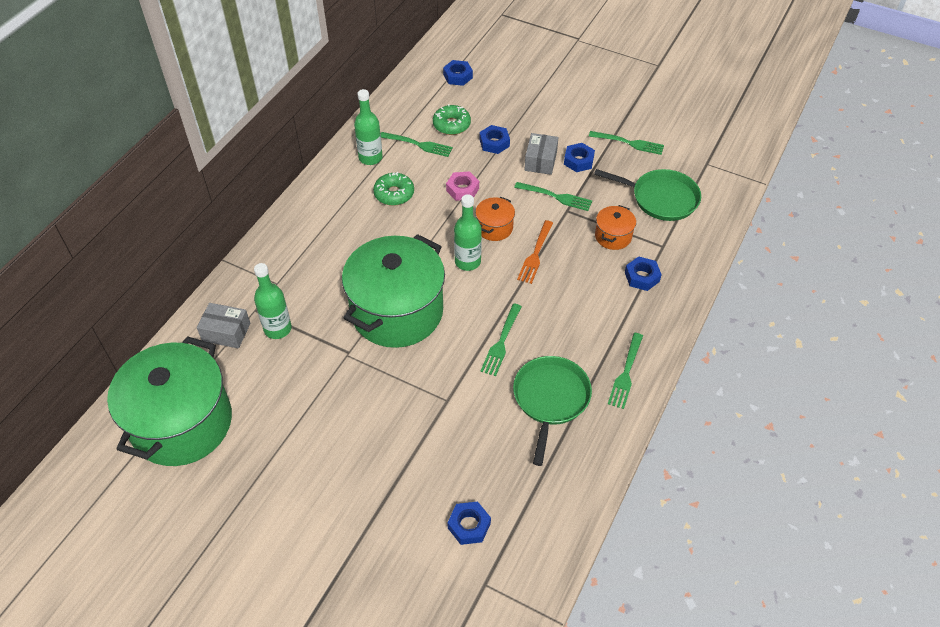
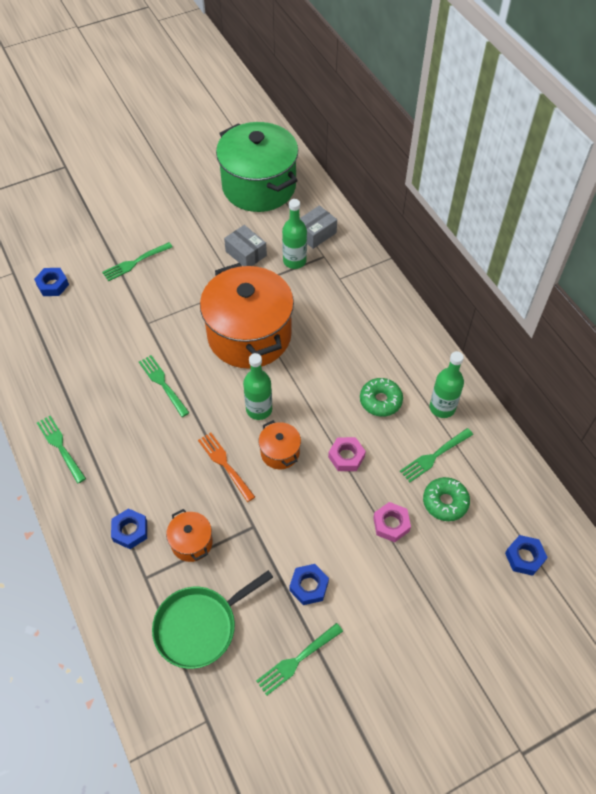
camera: 125 degrees right, 5 degrees up
green pot [342,234,445,348] -> orange pot [200,263,294,368]
blue nut [479,125,510,154] -> pink nut [373,502,411,542]
green pan [513,356,592,466] -> none
green fork [514,182,592,211] -> green fork moved to [102,242,173,281]
grey box [524,133,558,175] -> grey box moved to [224,225,267,266]

